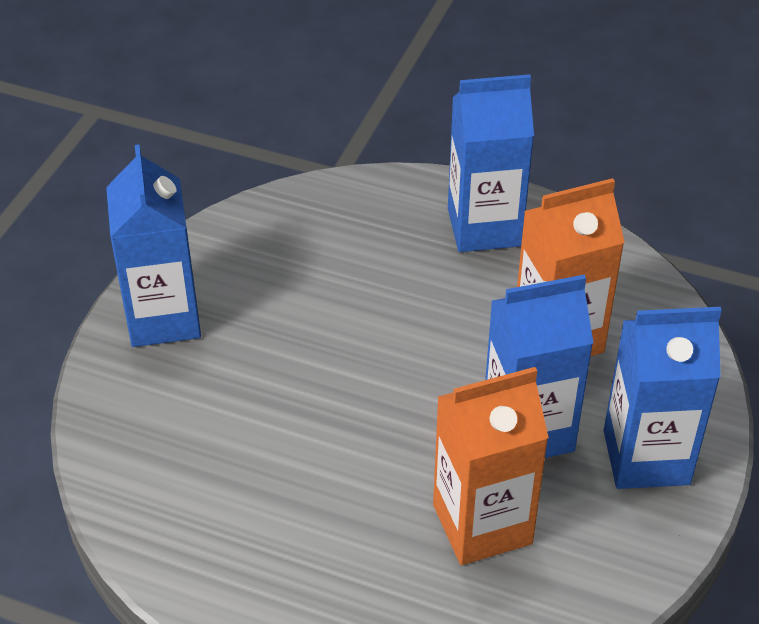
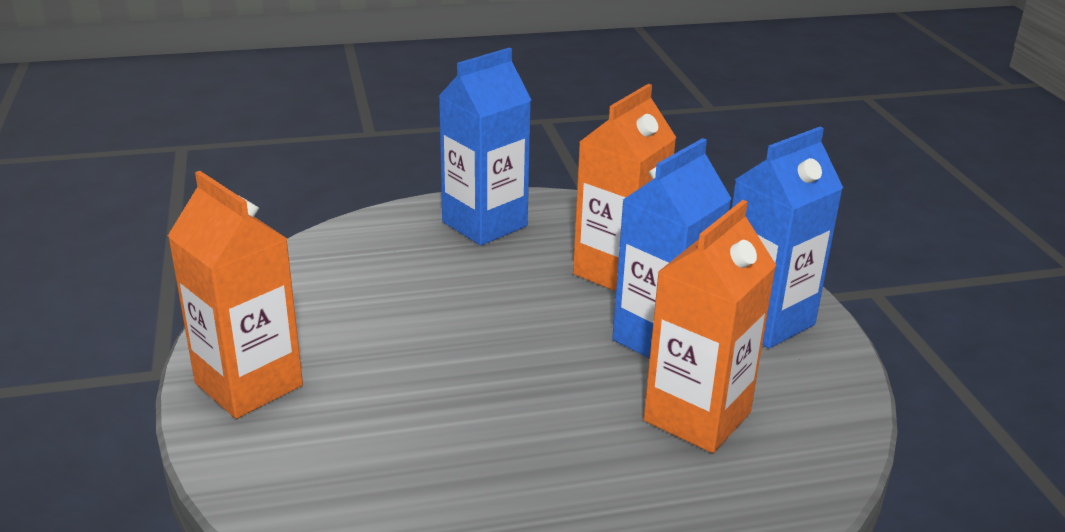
camera: 35 degrees left, 15 degrees down
blue carton [106,145,201,347] -> orange carton [168,171,303,419]

